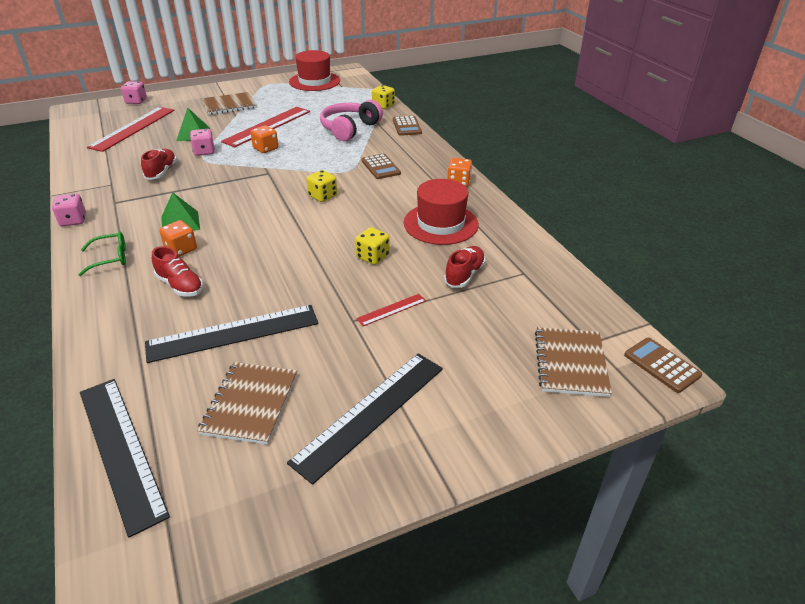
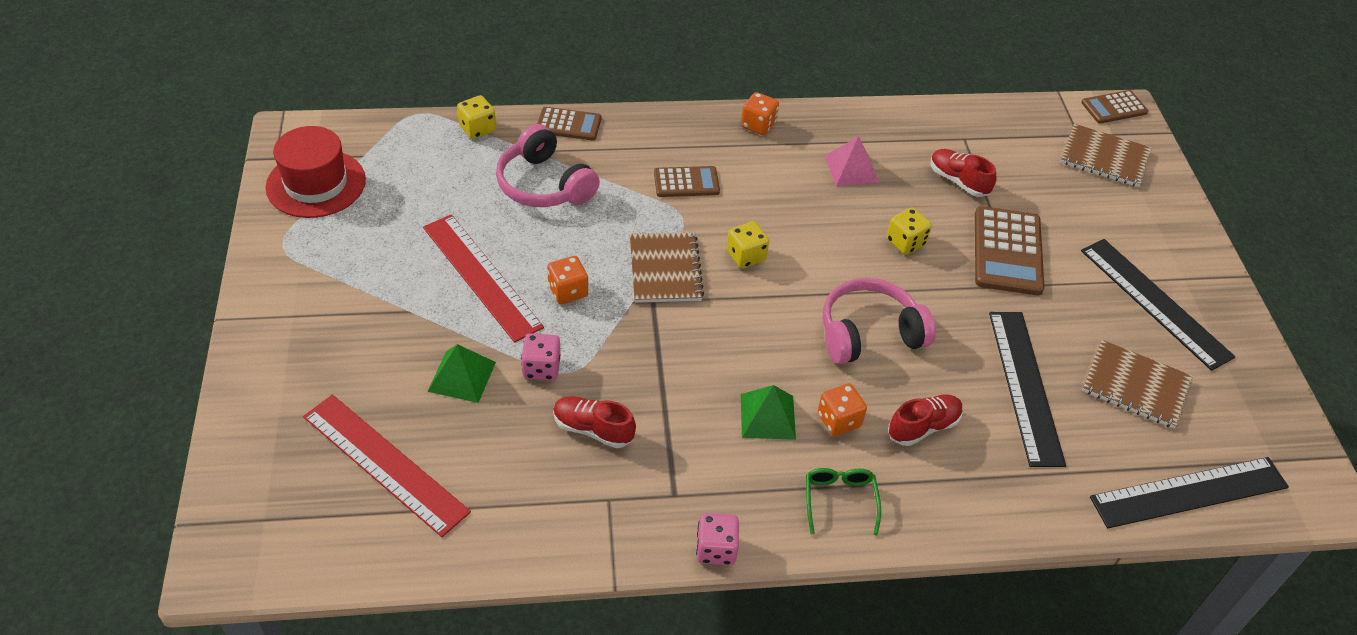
camera: 75 degrees left, 10 degrees up
pink dice [121,81,147,104] -> none
brown notebook [202,92,257,115] -> brown notebook moved to [630,232,704,303]
red ruler [356,294,426,326] -> brown calculator [975,206,1045,295]
red hat [404,179,479,245] -> pink pyramid [825,136,879,186]
none -> pink headphones [823,278,936,364]

